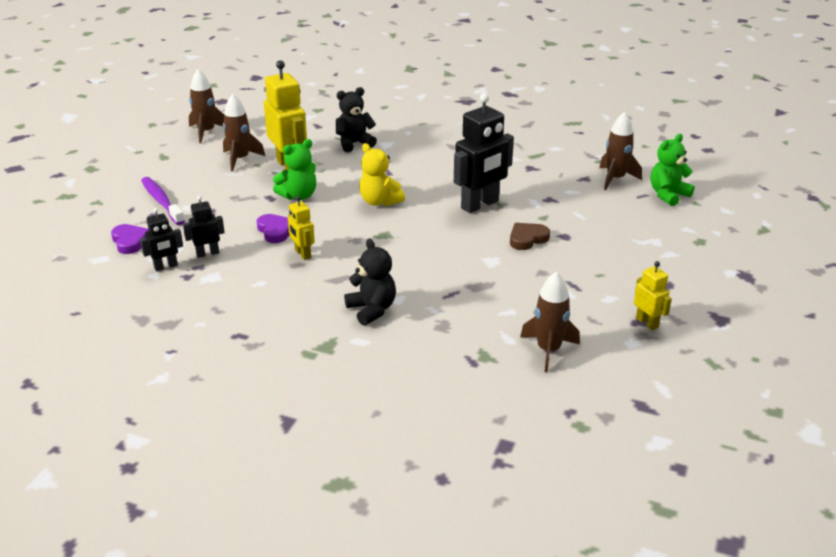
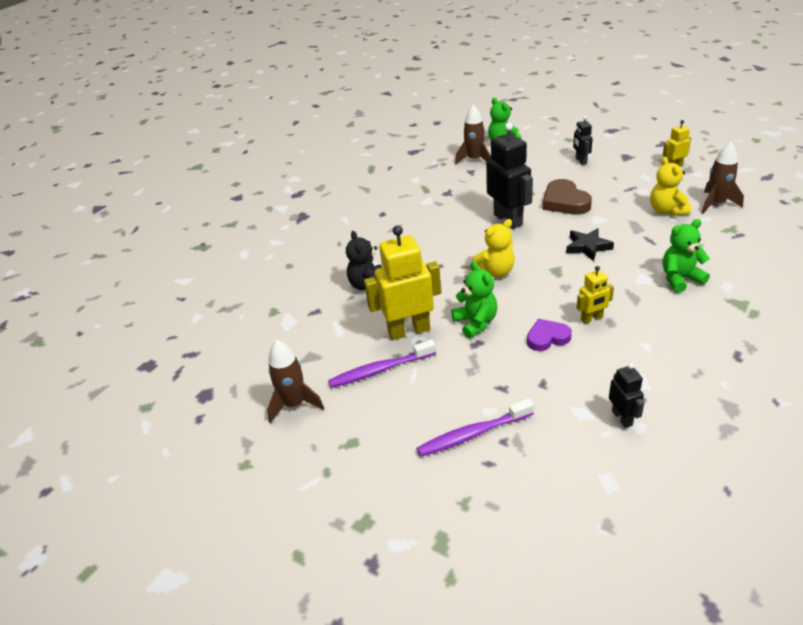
camera: 75 degrees left, 5 degrees up
purple heart [111,224,149,254] -> none
black robot [183,196,225,258] -> black robot moved to [573,116,593,165]
brown rocket [223,94,265,171] -> purple toothbrush [328,339,436,388]
black teddy bear [344,238,396,326] -> green teddy bear [663,219,710,293]
brown heart [510,223,550,250] -> brown heart [543,179,592,215], size x1.54
none -> black star [566,228,614,261]
none -> yellow teddy bear [650,157,691,216]

